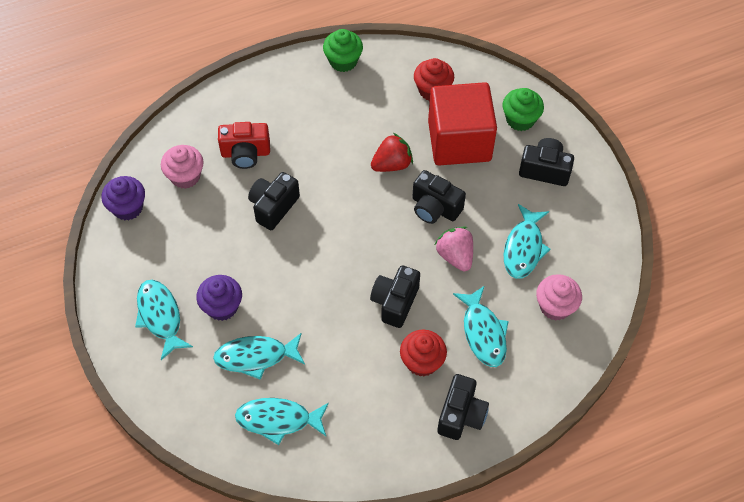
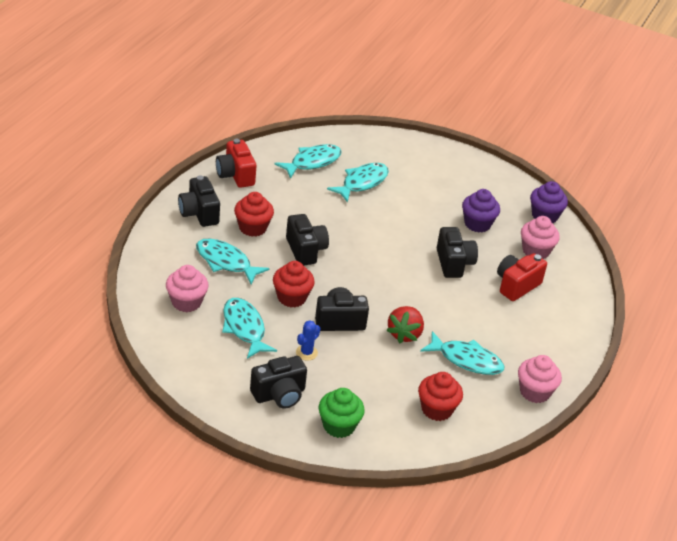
camera: 135 degrees right, 20 degrees down
turquoise fish [135,280,193,360] -> turquoise fish moved to [420,331,504,375]
purple cupcake [196,275,242,321] -> purple cupcake moved to [462,189,500,233]
green cupcake [323,29,363,72] -> pink cupcake [518,355,562,403]
red cube [428,82,497,165] -> none
pink strawberry [435,226,473,271] -> red cupcake [273,261,315,307]
none -> red camera [216,139,256,188]
none -> blue cactus [296,320,321,361]

